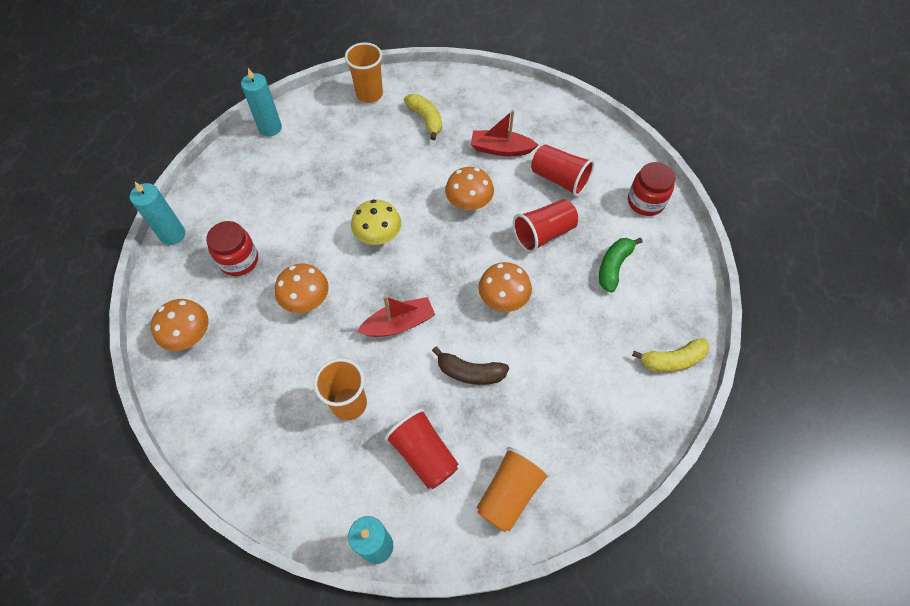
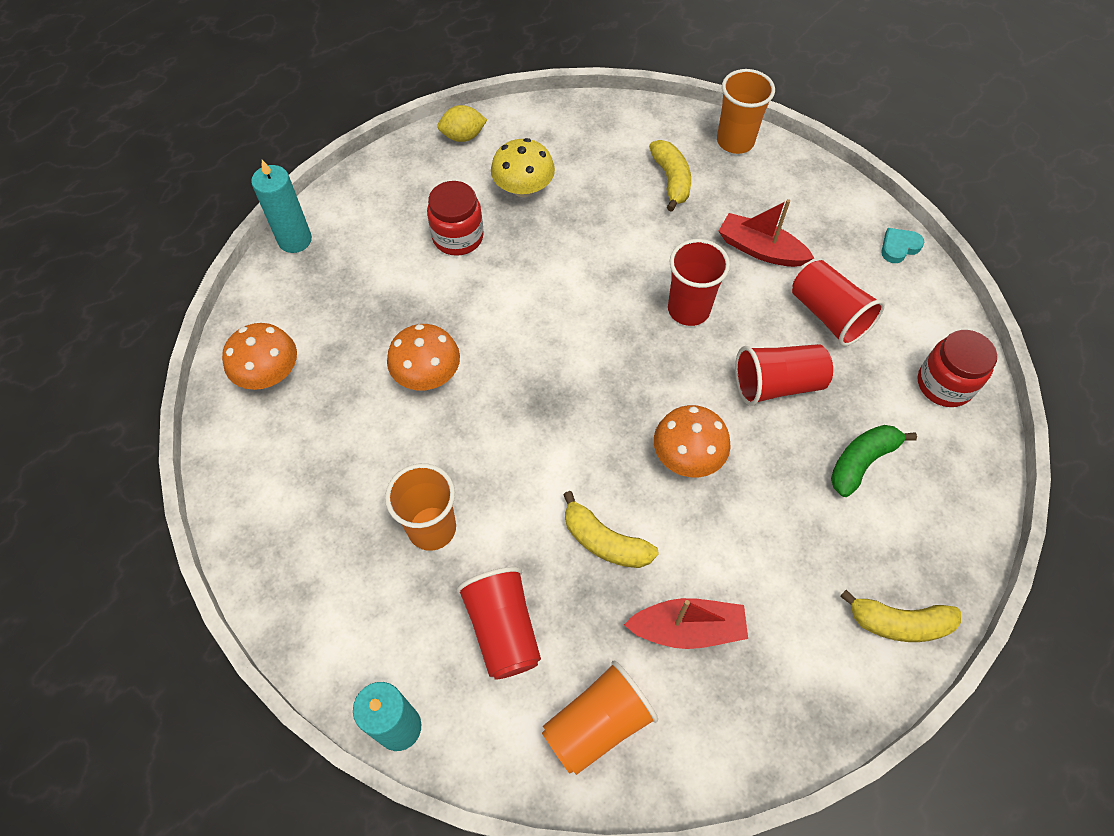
camera: 20 degrees right, 0 degrees up
red jar [206,221,258,276] -> red jar moved to [427,181,484,256]
turquoise candle [241,68,282,136] -> yellow lemon [437,105,487,142]
orange cup [345,42,383,103] -> orange cup moved to [717,69,775,154]
yellow mushroom [351,199,401,245] -> yellow mushroom moved to [491,138,555,197]
red boat [357,296,435,337] -> red boat moved to [624,598,748,649]
brown banana [432,346,509,385] -> yellow banana [563,491,659,568]
orange mushroom [445,167,494,210] -> red cup [668,239,730,326]
none -> turquoise heart [881,228,924,263]

